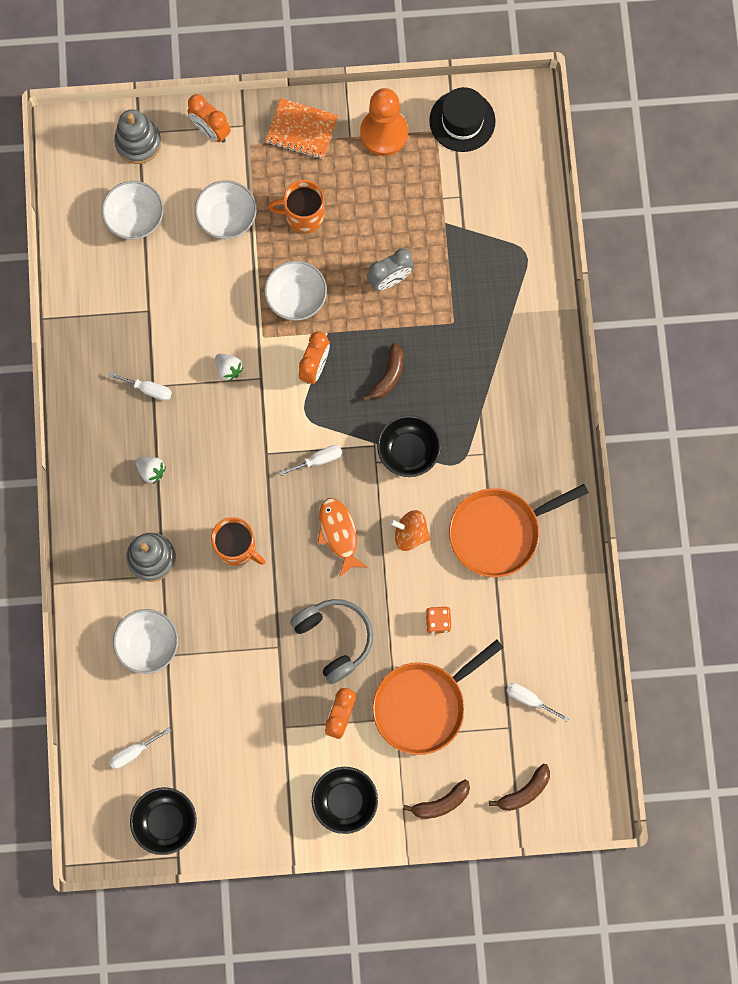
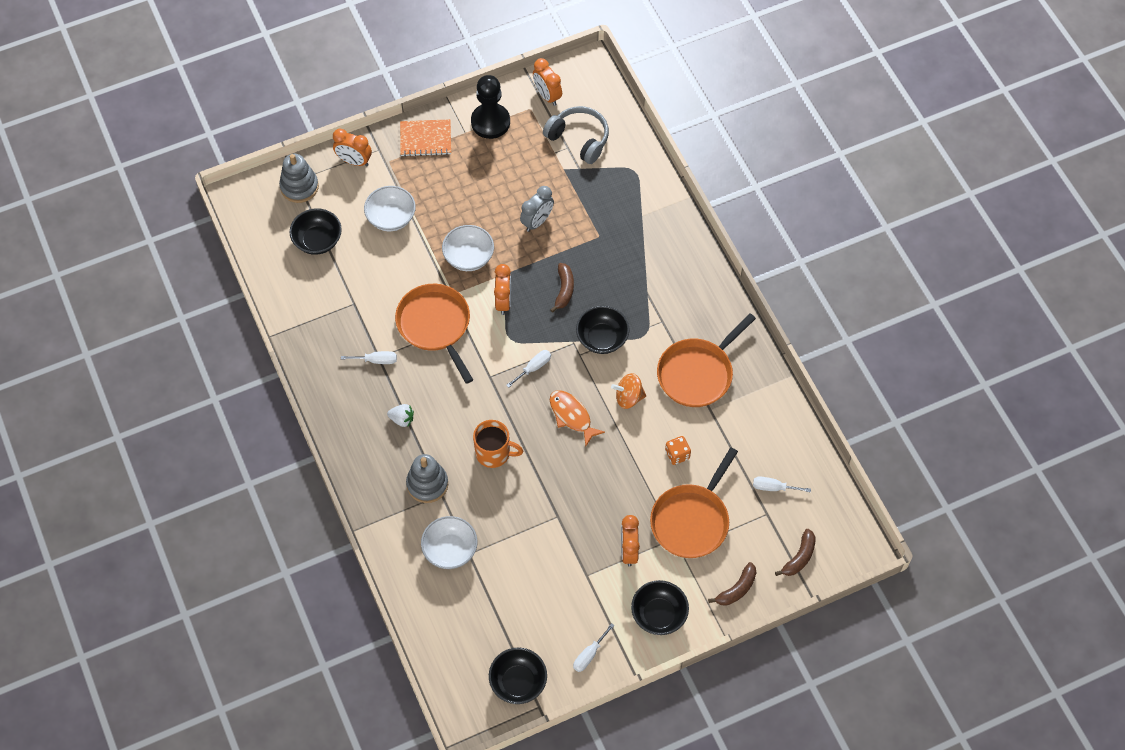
camera: 20 degrees left, 15 degrees down
white bowl [102,181,164,240] -> black bowl [289,208,342,255]
white screwdriver [109,727,171,769] -> white screwdriver moved to [573,623,615,672]
white strawberry [215,354,243,382] -> orange pan [395,284,473,384]
orange mug [268,180,325,233] -> none
grey headphones [290,599,373,684] -> grey headphones moved to [543,106,609,164]
orange pawn [360,88,408,156] -> black pawn [471,75,510,139]
black hat [429,87,496,152] -> orange clock [533,58,562,106]

